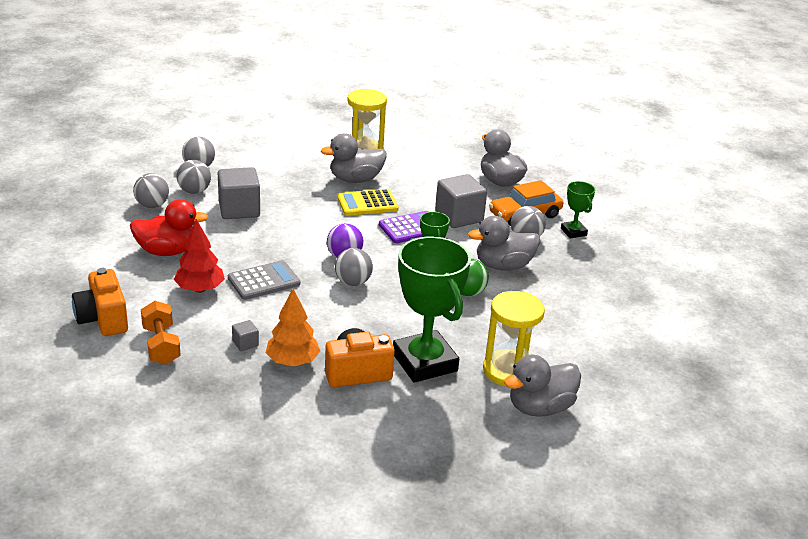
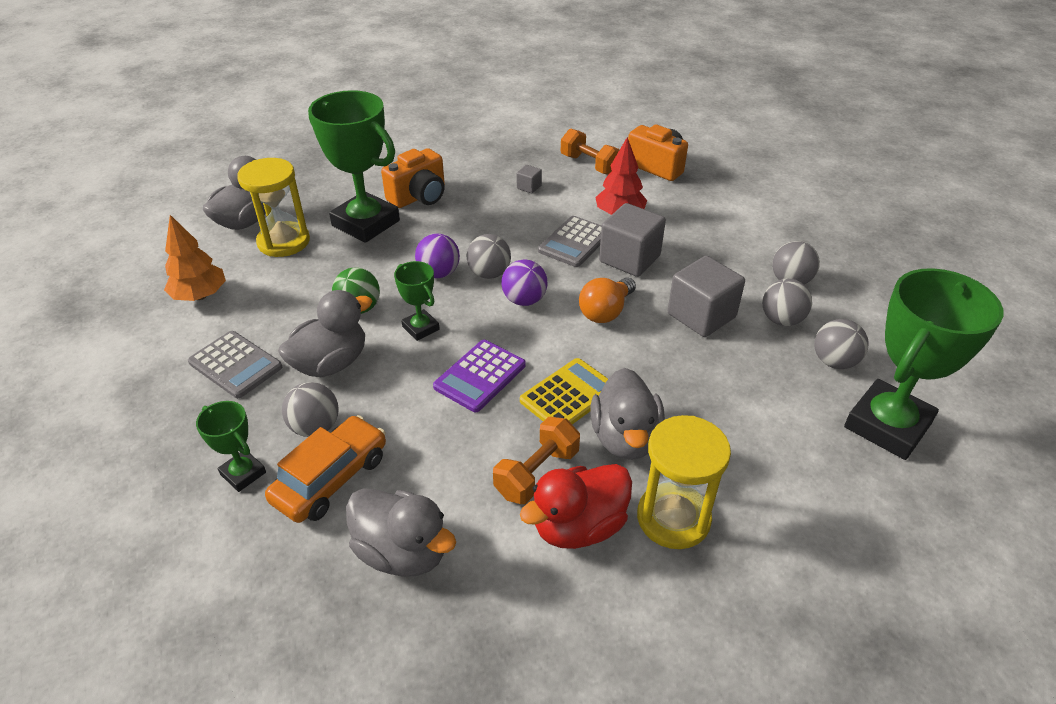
camera: 155 degrees right, 10 degrees up
red duck [130,199,208,256] -> red duck moved to [520,464,632,549]
orange tree [266,289,320,366] -> orange tree moved to [164,215,226,301]
grey duck [321,133,387,183] -> grey duck turned 135 degrees clockwise [591,368,665,460]
grey cube [435,174,487,228] -> grey cube moved to [599,203,666,277]
none -> grey calculator [188,331,282,398]
none -> purple ball [415,233,460,278]
none -> orange dumbbell [493,417,580,504]
none -> orange light bulb [579,277,636,323]
none -> green trophy [844,268,1004,460]

